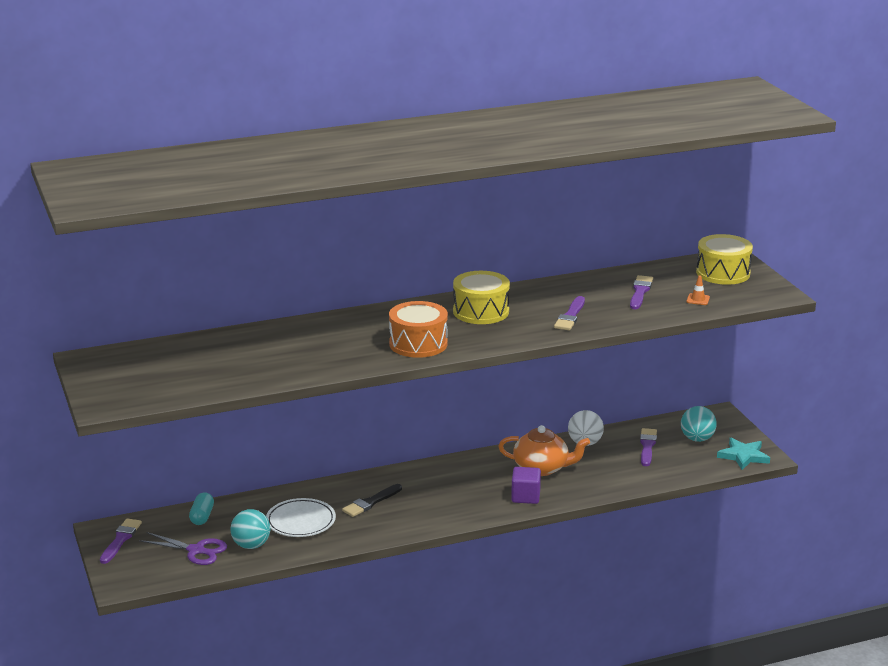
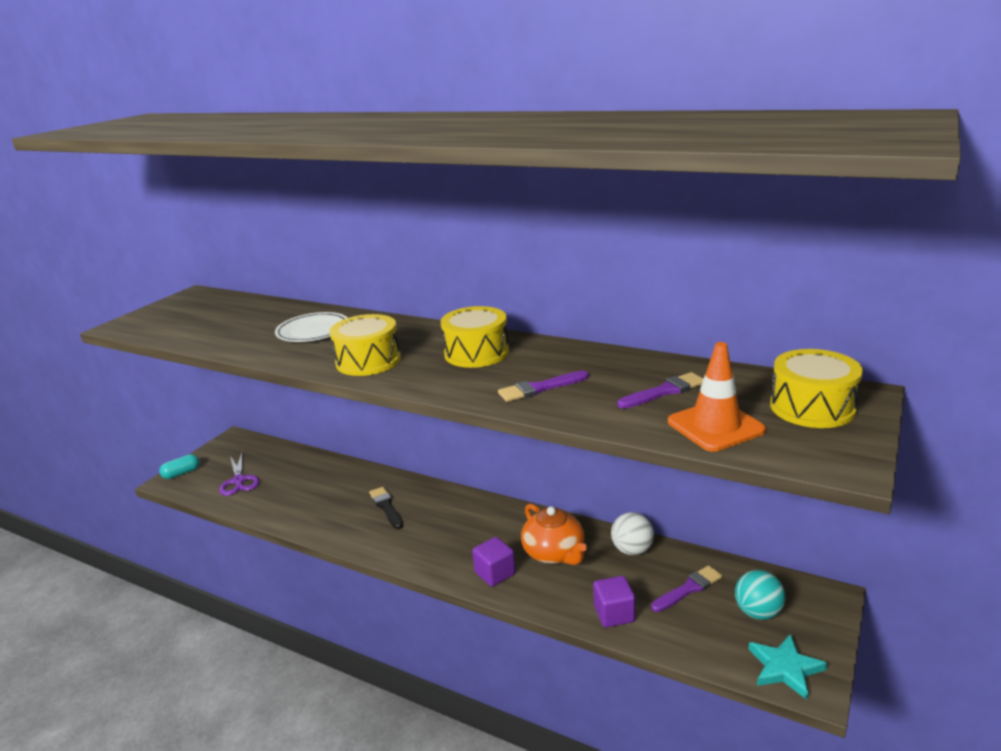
camera: 50 degrees right, 0 degrees up
purple brush [100,518,142,564] -> none
turquoise capsule [189,492,214,525] -> turquoise capsule moved to [159,454,200,479]
turquoise ball [231,509,270,549] -> none
white plate [266,498,336,537] -> white plate moved to [275,312,347,342]
black brush [342,484,402,517] -> black brush turned 60 degrees clockwise [369,487,403,529]
orange drum [389,301,448,358] -> yellow drum [329,314,401,376]
orange traffic cone [686,276,710,305] -> orange traffic cone [668,342,766,452], size x2.34
none -> purple cube [593,576,636,628]

